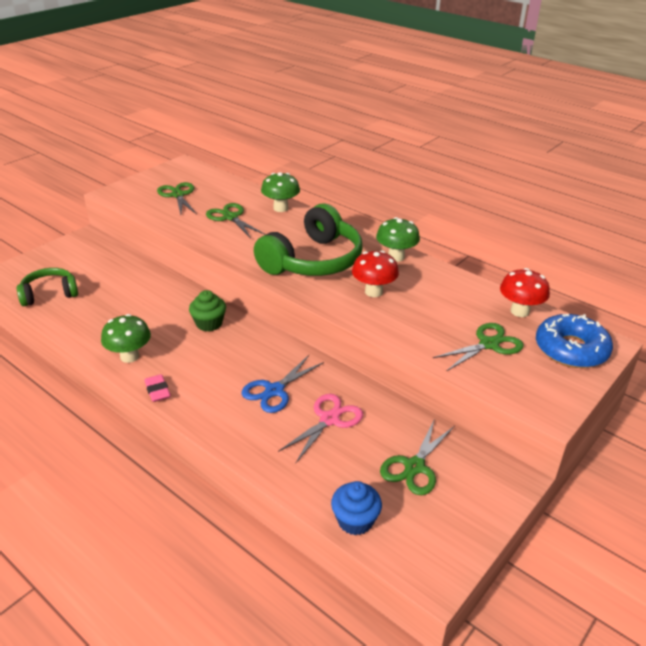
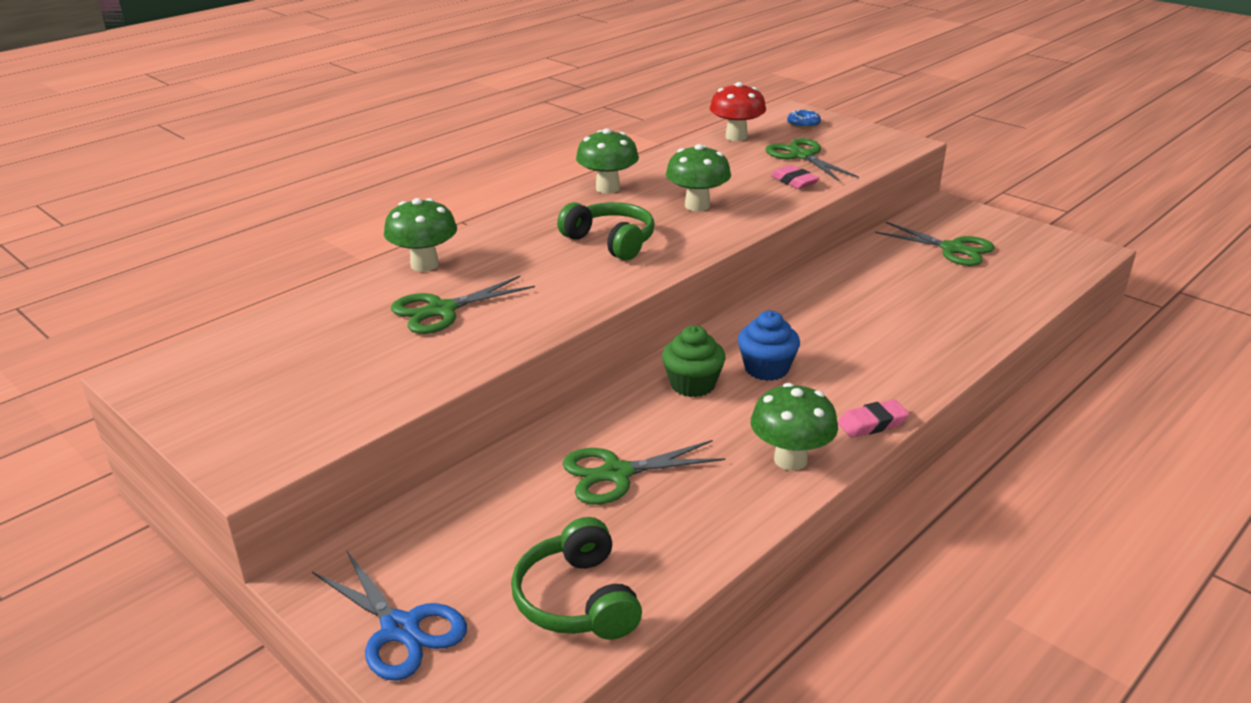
camera: 85 degrees left, 5 degrees down
green scissors [157,182,197,215] -> green scissors moved to [563,440,726,505]
blue scissors [241,355,324,413] -> blue scissors moved to [312,550,467,681]
green headphones [254,204,362,276] -> green headphones [557,202,655,260], size x0.57
pink scissors [278,394,363,463] -> none
blue cupcake [331,481,382,535] -> blue cupcake moved to [738,311,800,381]
red mushroom [352,251,399,297] -> green mushroom [666,144,731,211]
blue donut [536,314,613,368] -> blue donut [787,110,821,129], size x0.43
none -> pink eraser [771,165,820,189]

